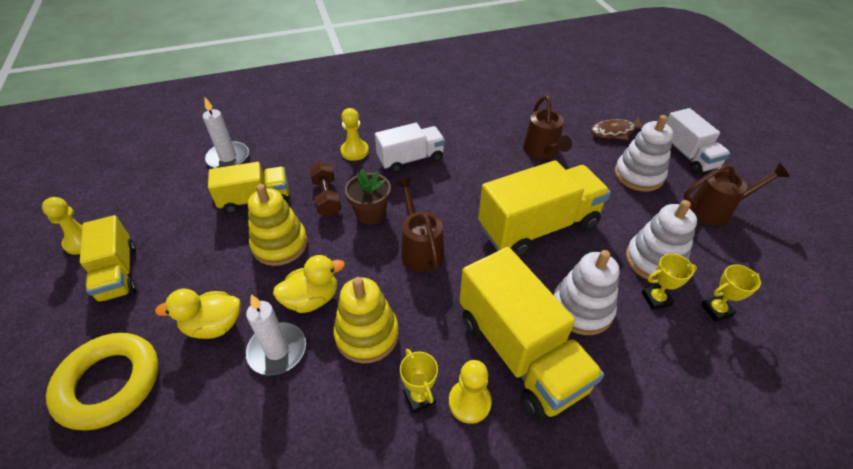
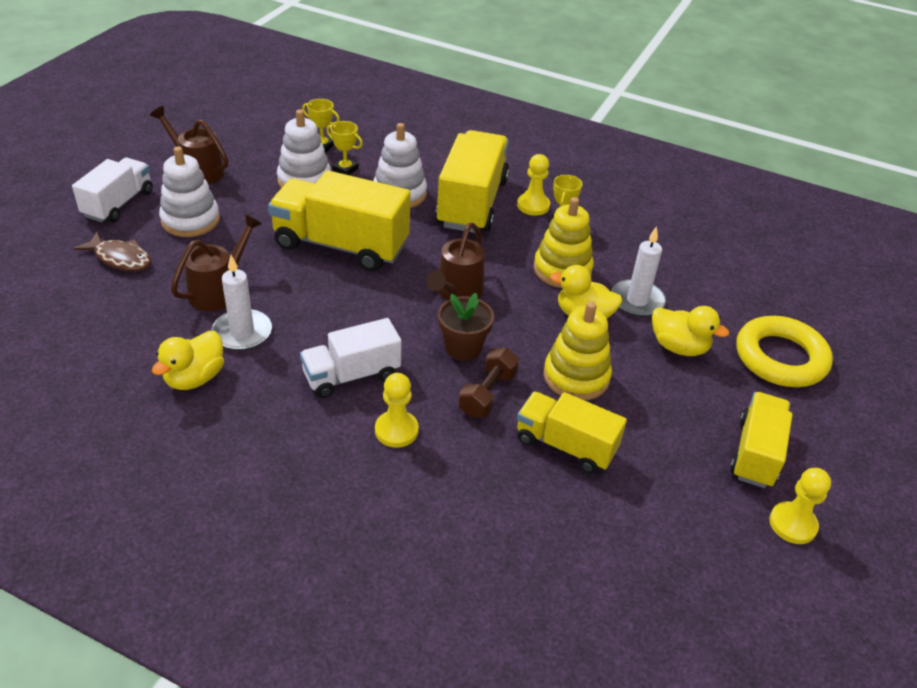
camera: 140 degrees left, 5 degrees down
white candle [203,97,249,168] -> white candle moved to [211,255,272,351]
white truck [375,123,445,173] -> white truck turned 45 degrees counterclockwise [300,318,402,398]
none -> yellow duck [152,331,224,390]

